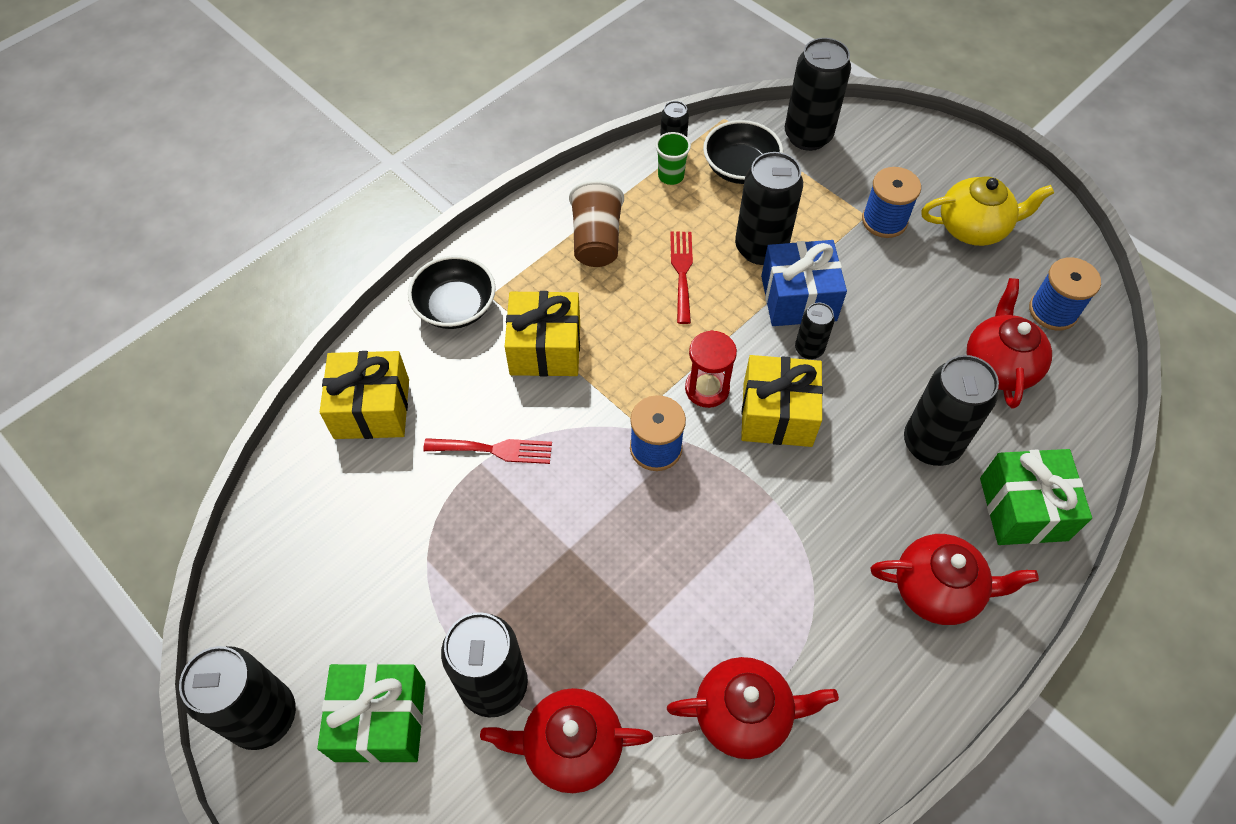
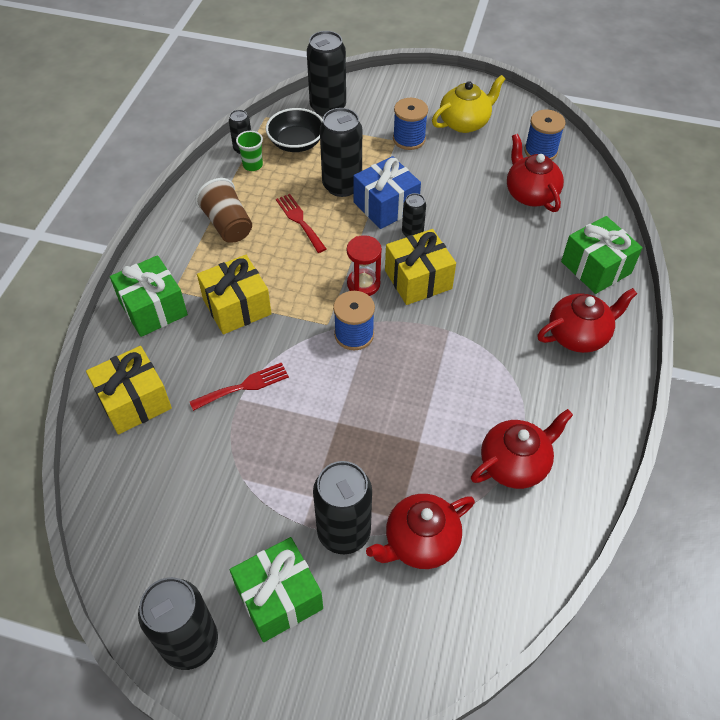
camera: 30 degrees left, 5 degrees down
black bowl [408,255,496,329] -> green gift [110,255,188,337]
black can [904,355,999,466] -> none

